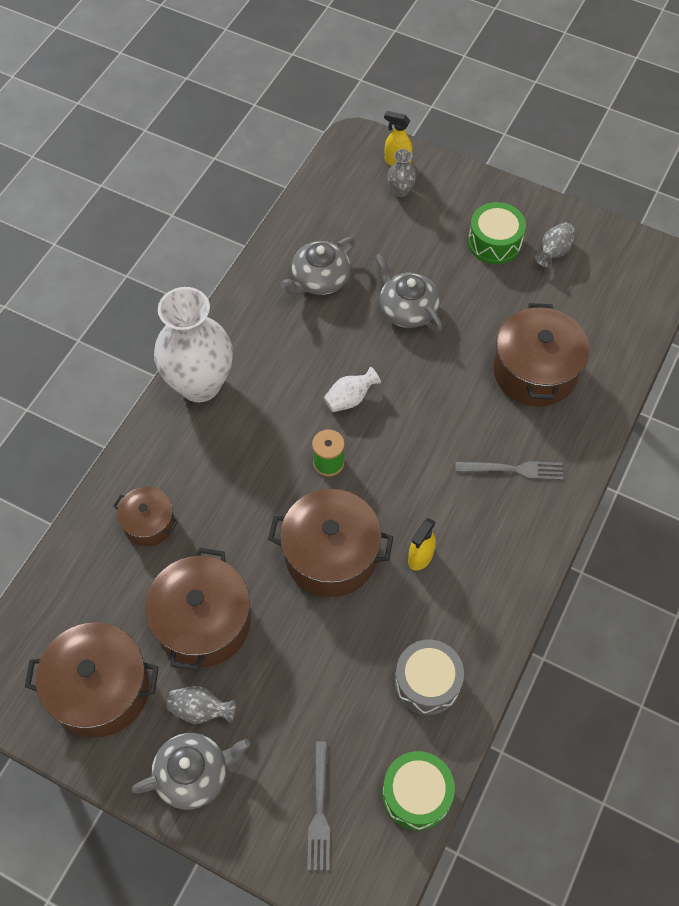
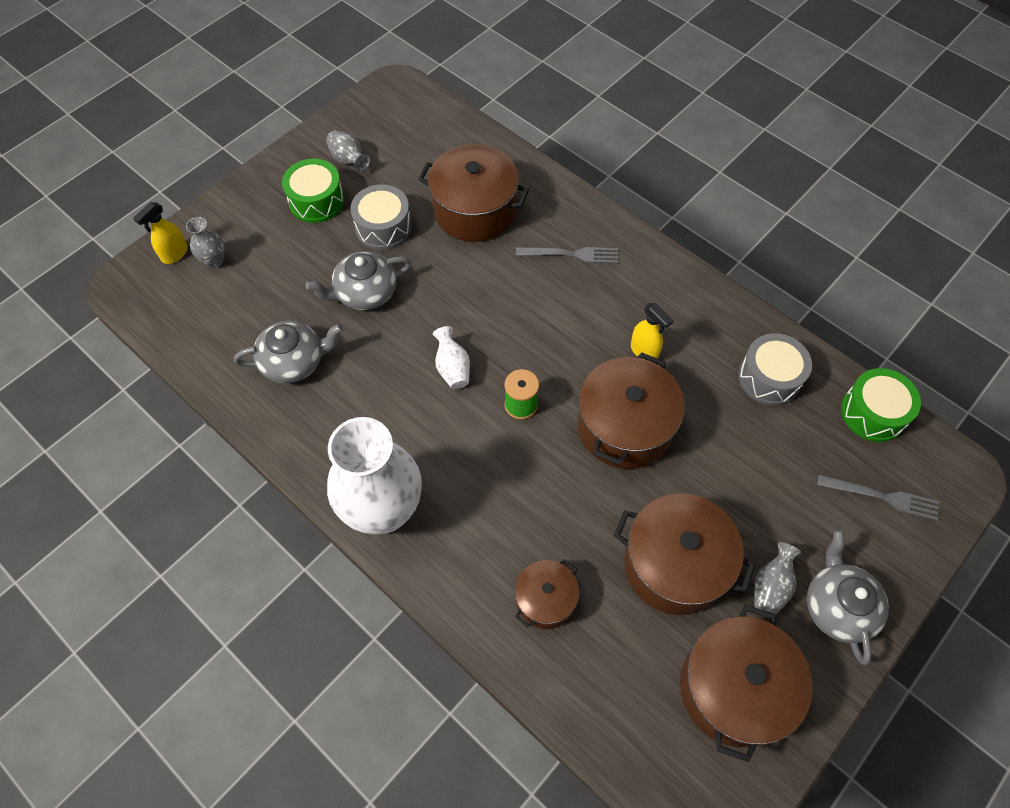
camera: 75 degrees left, 0 degrees up
grey teapot [280,237,355,295] -> grey teapot turned 75 degrees counterclockwise [234,321,343,383]
grey fork [455,461,563,480] -> grey fork turned 75 degrees clockwise [516,247,618,264]
none -> grey drum [350,184,412,250]

